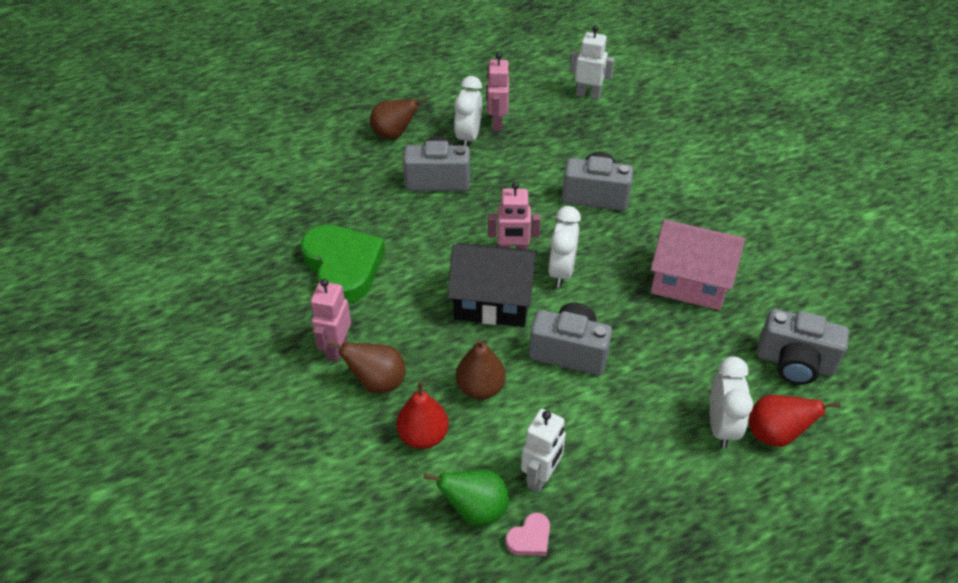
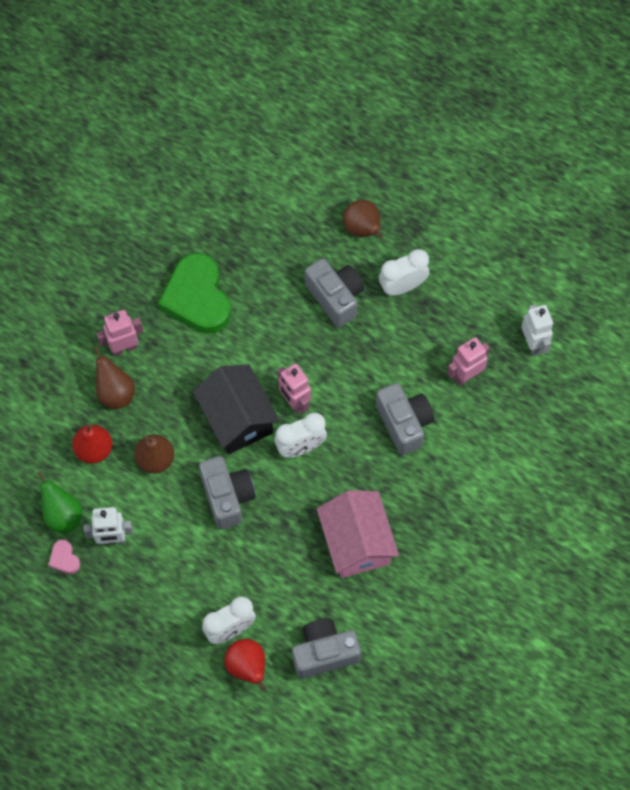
camera: 55 degrees right, 20 degrees up
green heart [301,225,385,303] -> green heart turned 135 degrees clockwise [158,253,231,334]
pink robot [486,53,509,131] -> pink robot moved to [447,337,490,386]
pink heart [506,513,550,556] -> pink heart turned 45 degrees clockwise [48,539,80,574]
grey camera [757,309,849,385] -> grey camera turned 90 degrees clockwise [292,618,361,679]

